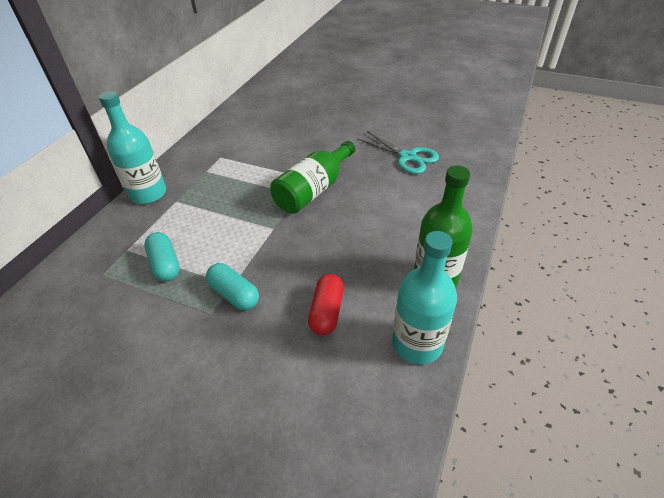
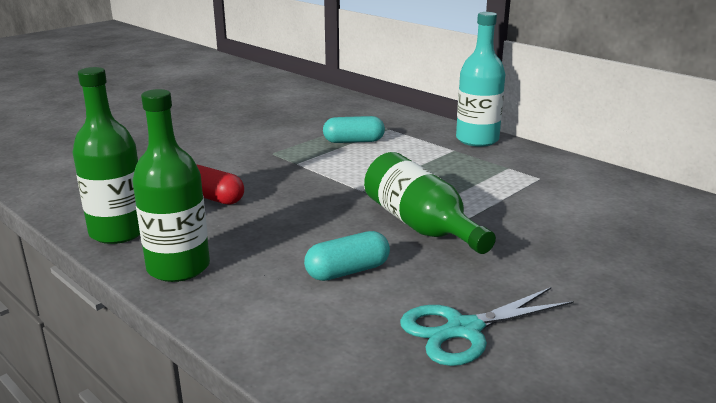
camera: 110 degrees right, 20 degrees down
turquoise capsule [206,263,259,310] -> turquoise capsule moved to [304,231,390,281]
turquoise bottle [392,231,457,364] -> green bottle [72,67,140,244]

